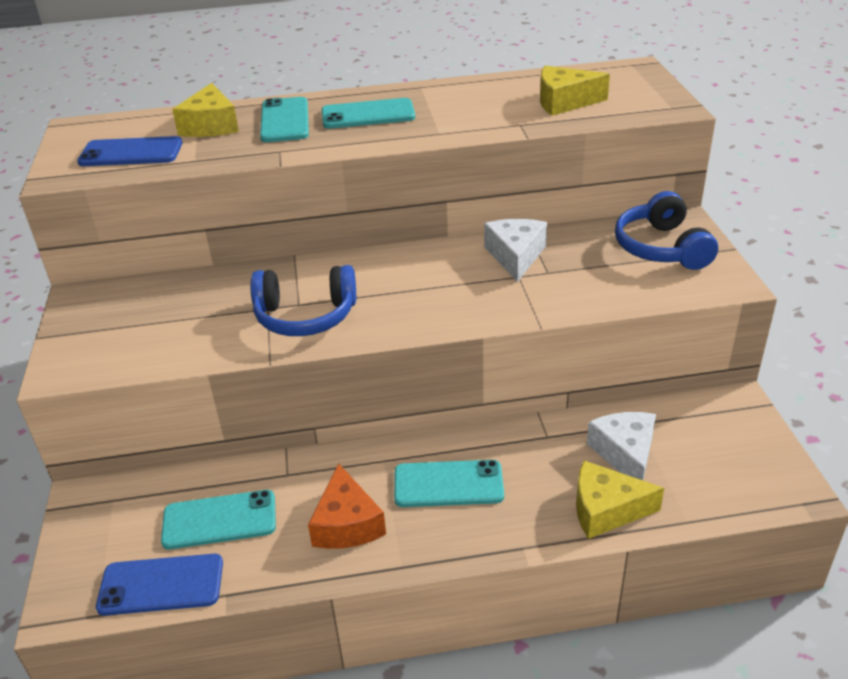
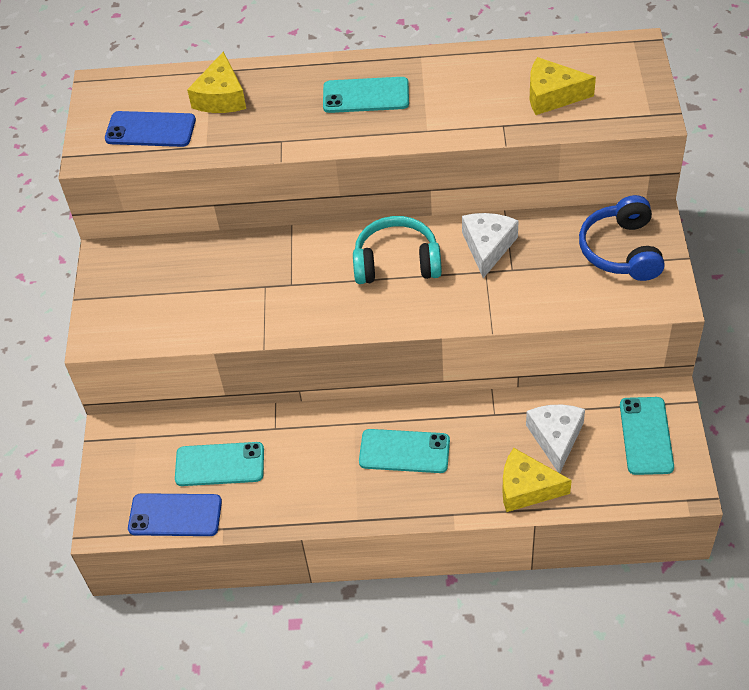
camera: 10 degrees right, 15 degrees up
blue headphones [251,265,356,336] -> none
turquoise phone [260,97,309,142] -> turquoise phone moved to [620,397,674,475]
orange cheese [308,463,386,549] -> none
none -> turquoise headphones [353,216,442,284]

